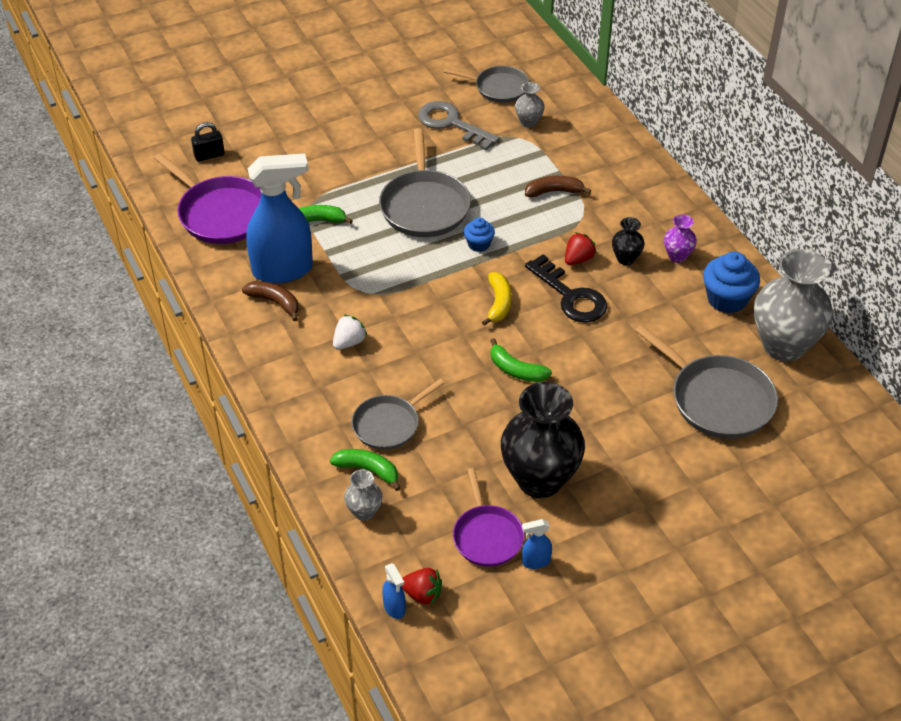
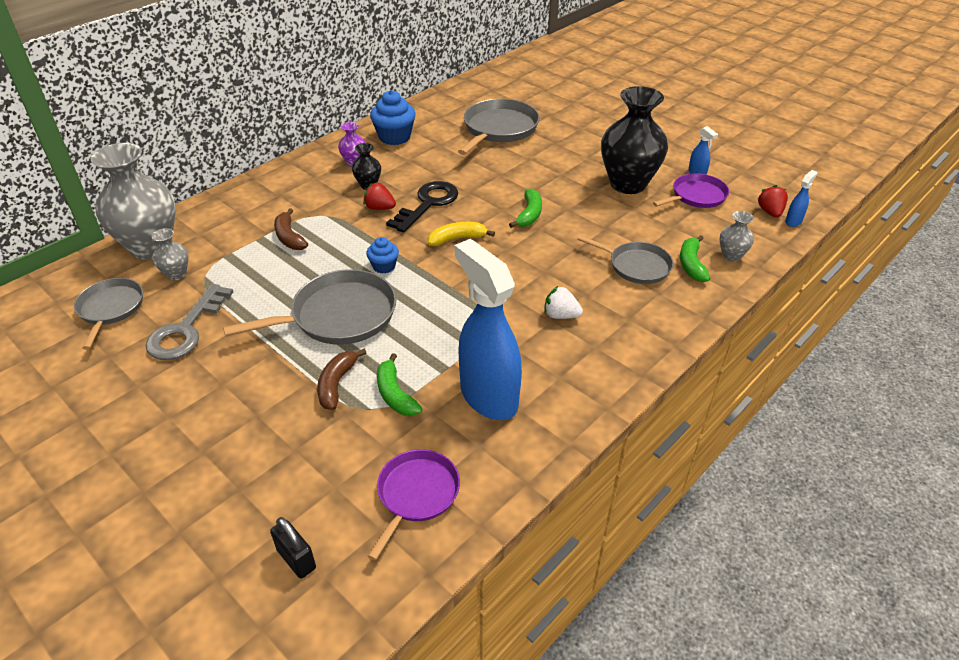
camera: 110 degrees left, 5 degrees down
purple pan [154,153,261,244] -> purple pan [368,449,460,561], size x0.64
brown banana [242,281,299,321] -> brown banana moved to [317,349,366,410]
grey vase [754,249,833,362] -> grey vase moved to [91,143,176,259]

